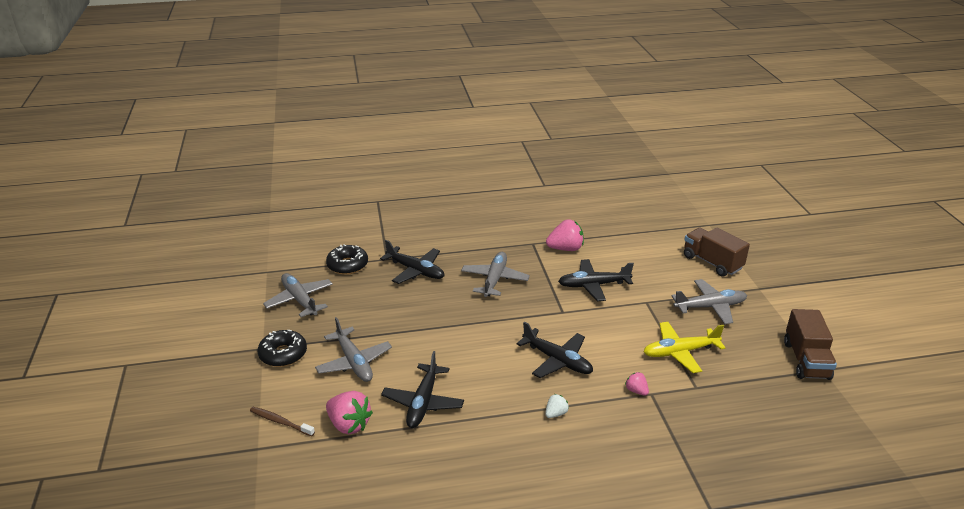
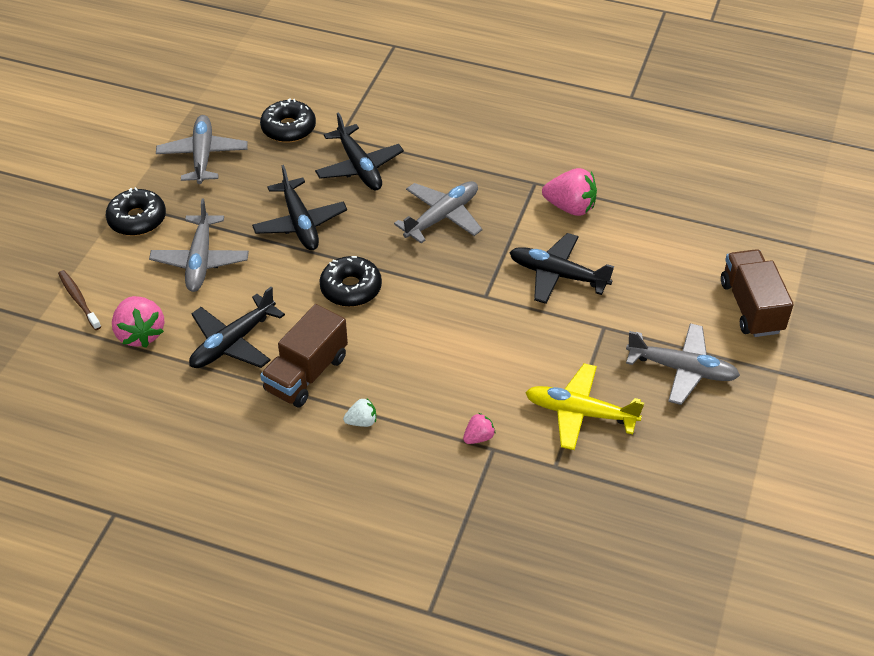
camera: 30 degrees right, 15 degrees up
black plane [516,322,593,378] -> black plane moved to [252,165,347,250]
pink strawberry [625,372,649,396] -> pink strawberry turned 60 degrees clockwise [463,413,496,444]
brown truck [784,309,837,380] -> brown truck moved to [260,304,348,408]
none -> black donut [319,256,382,307]

